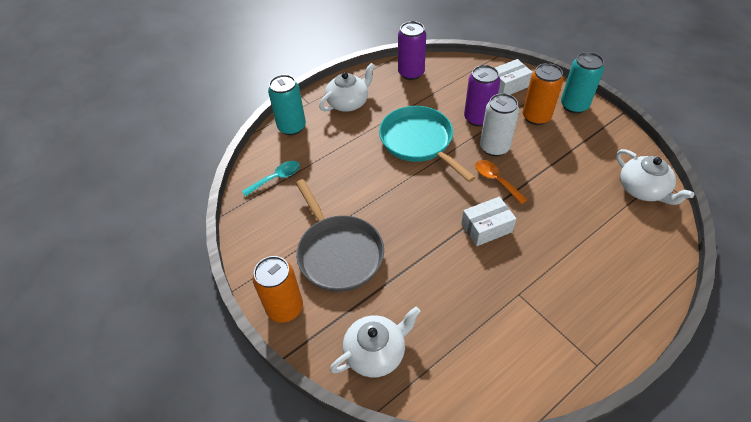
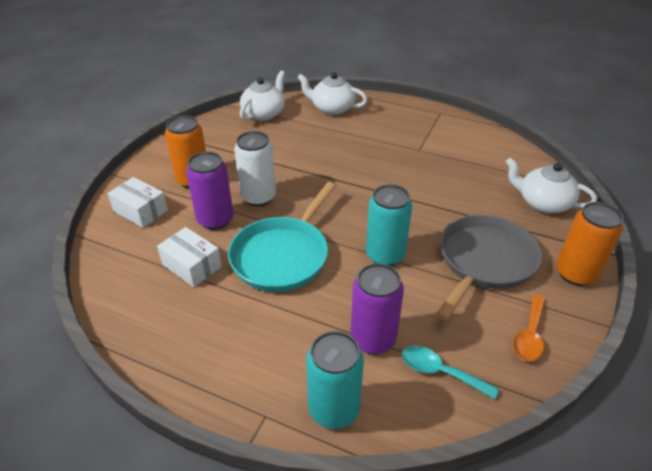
camera: 120 degrees left, 10 degrees down
white teapot [319,63,375,112] -> white teapot moved to [297,72,367,115]
purple can [398,21,426,80] -> purple can moved to [351,263,404,354]
white box [461,197,516,246] -> white box moved to [157,227,222,287]
orange spoon [475,160,528,204] -> orange spoon moved to [513,295,545,362]
turquoise can [561,52,604,113] -> turquoise can moved to [366,184,412,266]

